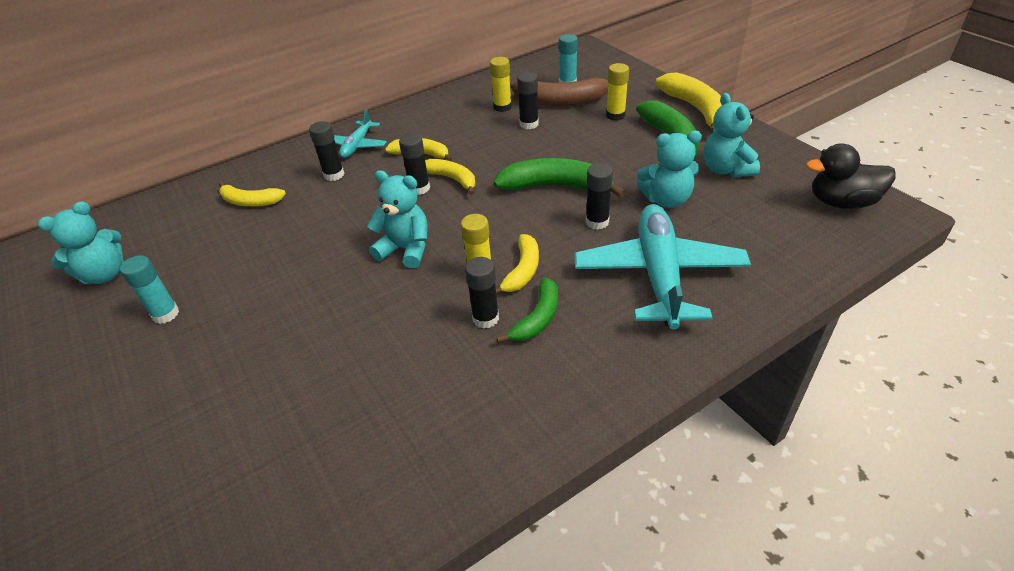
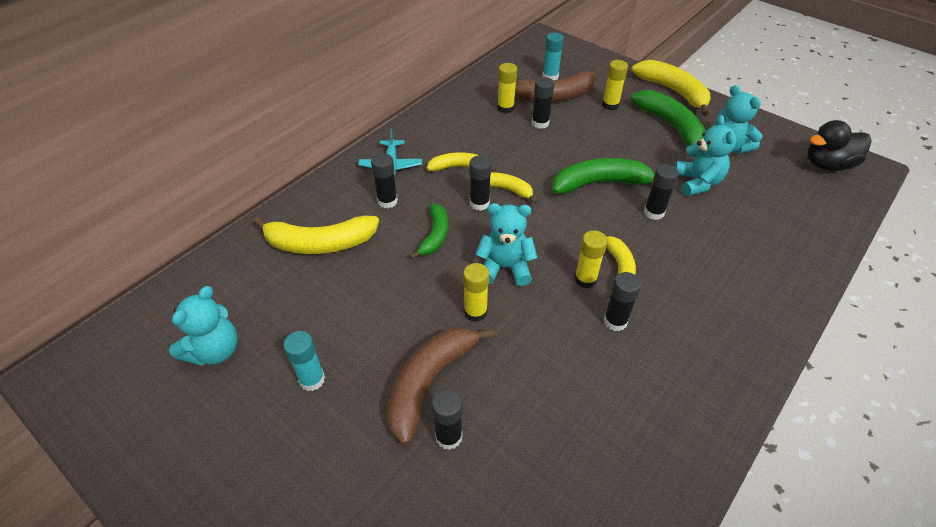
camera: 20 degrees left, 5 degrees up
yellow banana [219,181,286,207] -> yellow banana [253,215,379,254], size x1.64
green banana [496,277,558,343] -> green banana moved to [409,203,448,259]
turquoise plane [574,204,751,329] -> none
turquoise teddy bear [637,131,702,208] -> turquoise teddy bear turned 75 degrees counterclockwise [674,115,736,196]
none -> brown banana [387,327,495,445]
none -> black glue stick [431,389,463,450]
none -> yellow glue stick [463,263,489,322]

